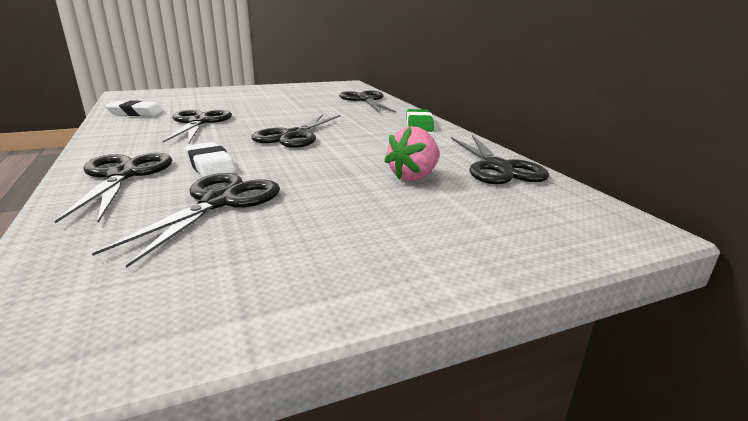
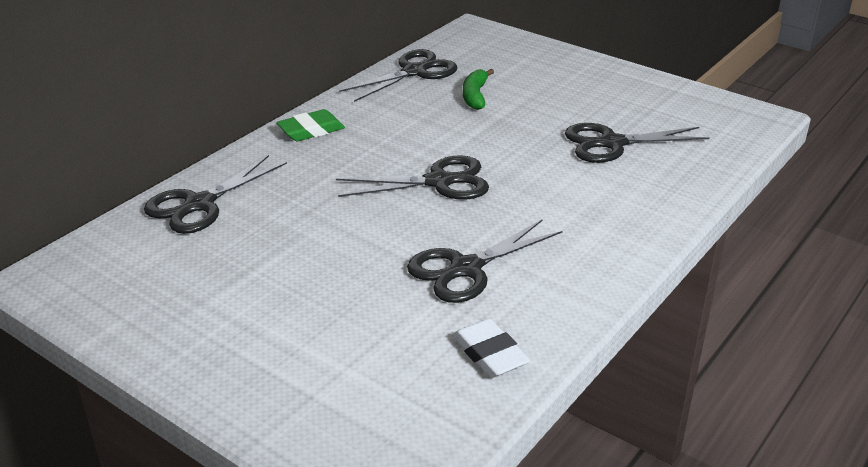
camera: 120 degrees left, 10 degrees up
black scissors [55,153,172,223] -> none
white eraser [185,142,236,177] -> none
pink strawberry [384,126,440,181] -> green banana [463,69,494,110]

